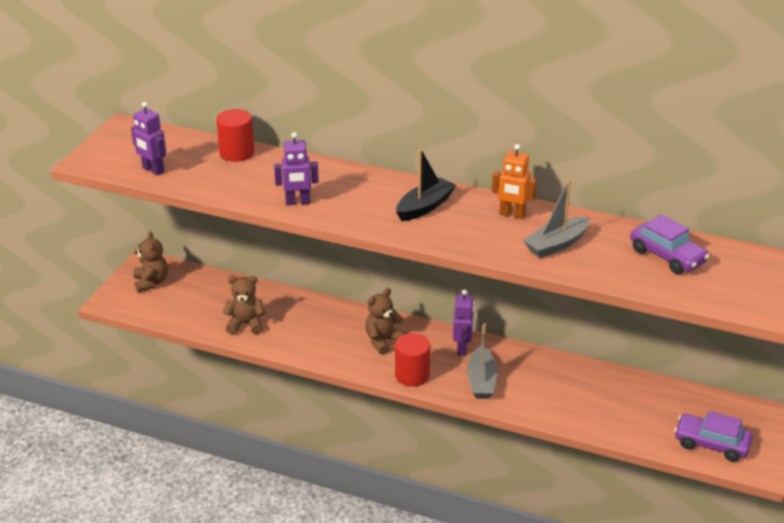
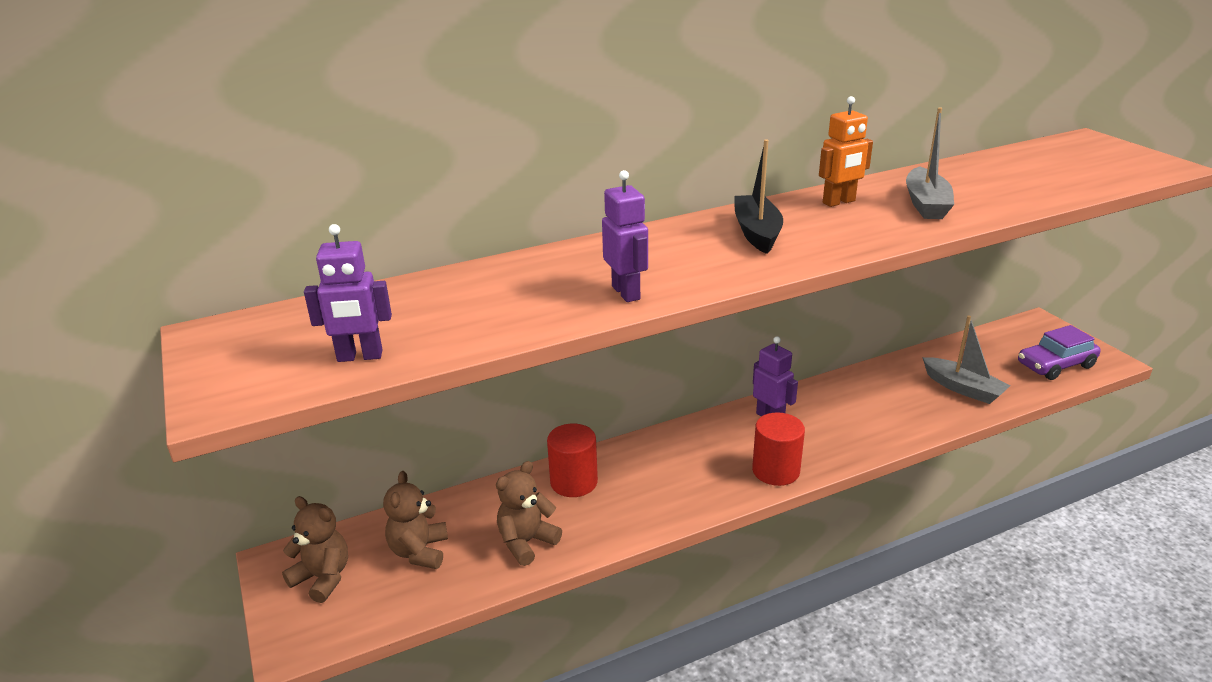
camera: 45 degrees left, 5 degrees down
red cylinder [216,109,254,162] -> red cylinder moved to [547,424,598,497]
purple robot [274,132,319,205] -> purple robot turned 60 degrees counterclockwise [602,170,648,302]
brown teddy bear [365,288,407,355] -> brown teddy bear moved to [383,471,448,569]
grey boat [467,323,497,399] -> grey boat moved to [922,316,1011,404]
purple car [630,215,709,274] -> none

